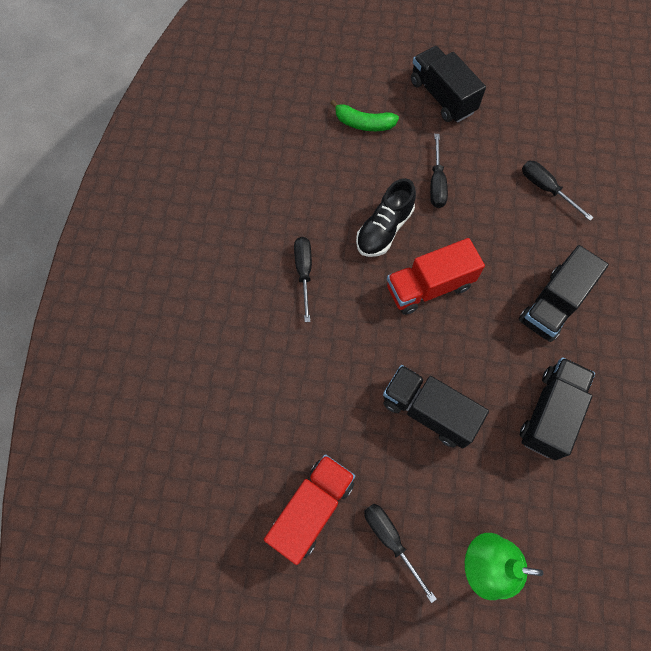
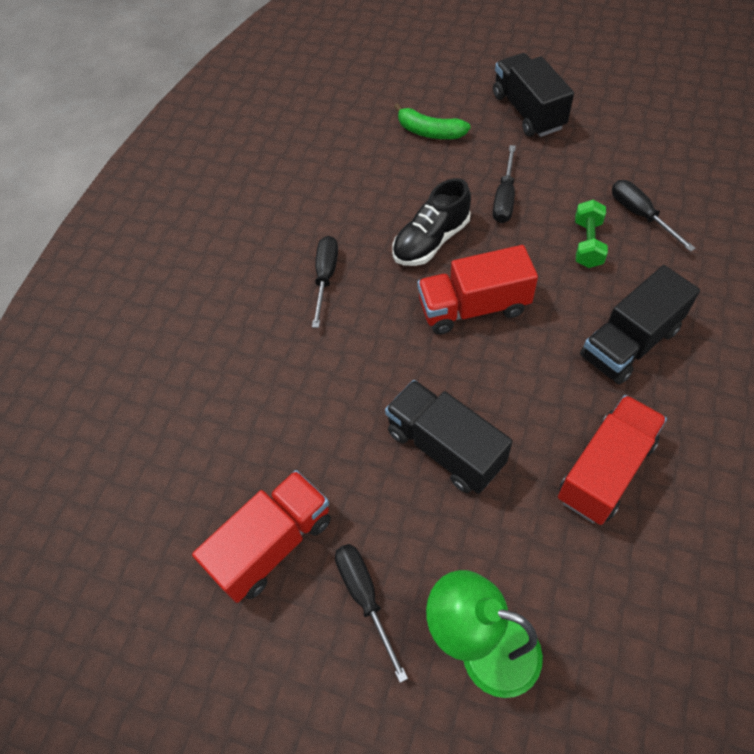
camera: 15 degrees right, 10 degrees down
black truck [520,357,595,460] -> red truck [558,395,667,525]
none -> green dumbbell [575,200,608,268]

